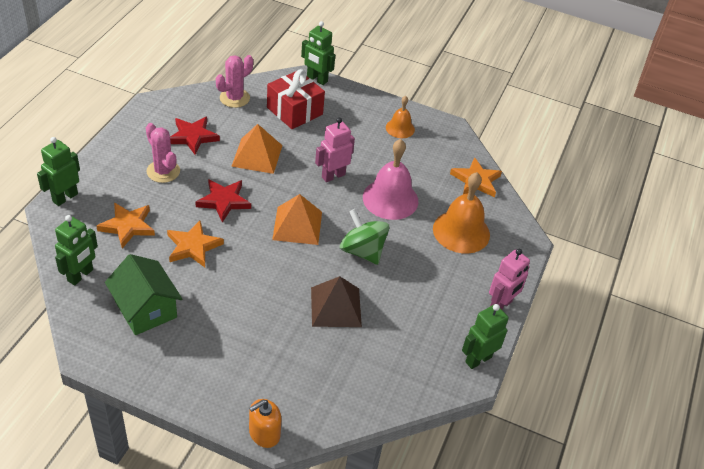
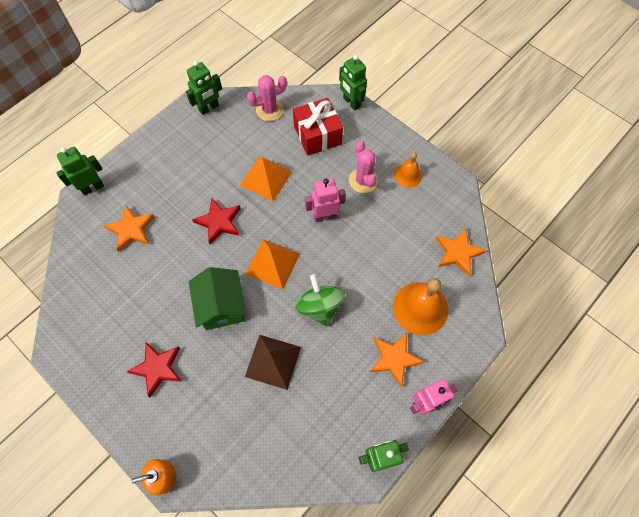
camera: 25 degrees right, 20 degrees up
green robot [55,215,98,285] -> green robot moved to [186,61,222,115]
green house [105,254,182,335] -> green house moved to [189,267,247,330]
pink cactus [146,123,180,183] -> pink cactus moved to [349,141,378,193]
orange star [167,220,224,267] -> orange star moved to [370,333,424,387]
red star [170,116,220,155] -> red star moved to [127,342,182,397]
pink bell [363,139,418,220] -> none

